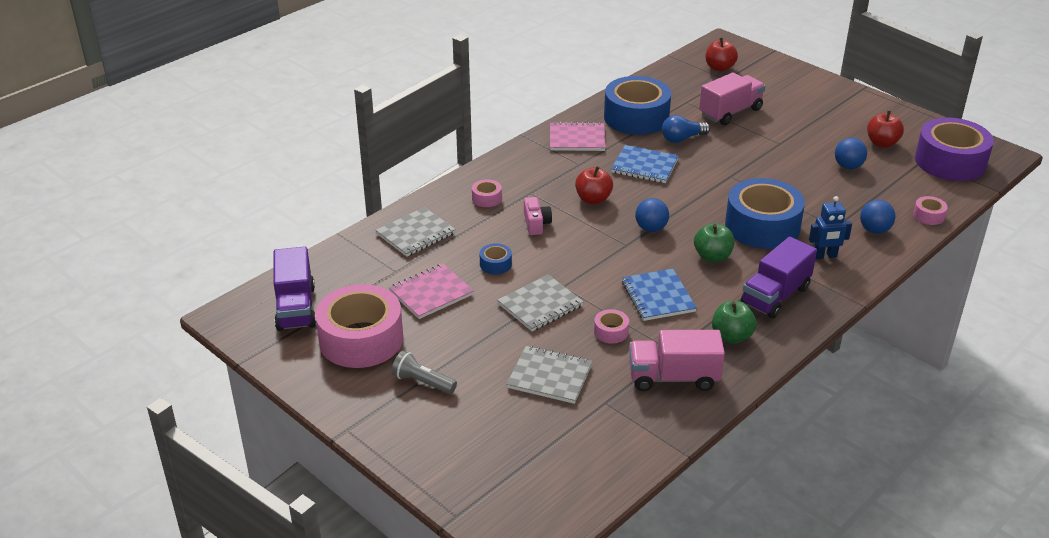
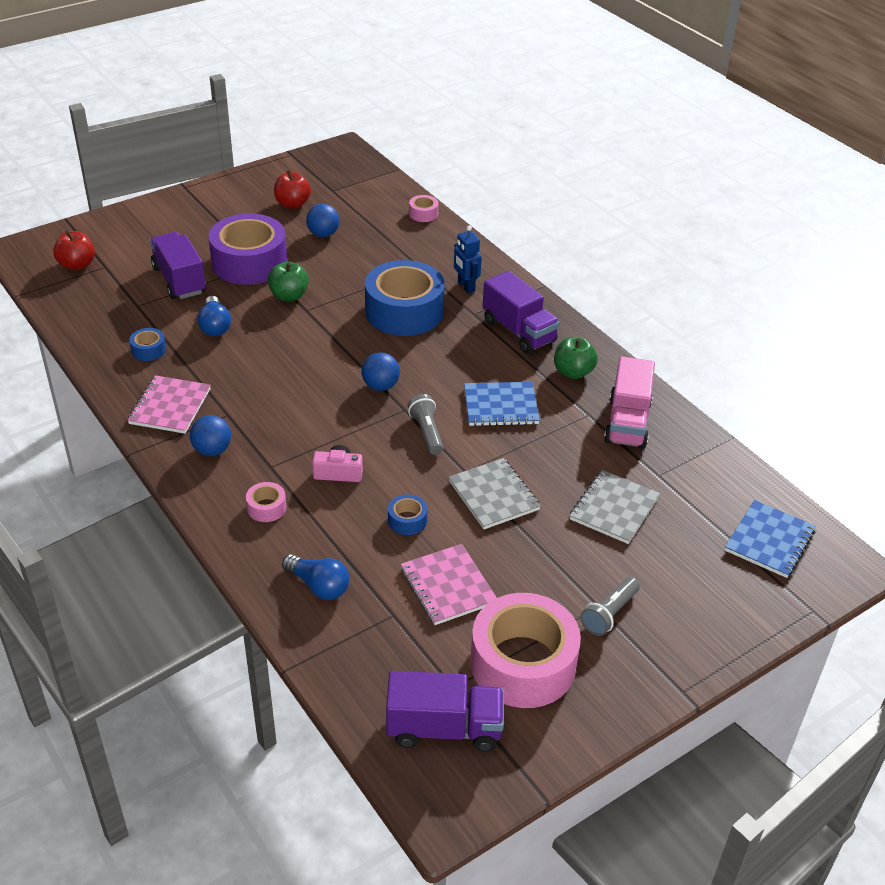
camera: 80 degrees left, 5 degrees up
grey notebook [376,207,456,257] -> blue light bulb [282,554,349,600]
red apple [575,166,613,204] -> none
pink tape [594,309,629,344] -> none
blue tape [604,76,671,135] -> blue tape [129,328,166,361], size x0.41
blue notebook [611,145,679,183] -> blue notebook moved to [725,500,816,578]
green apple [694,223,735,262] -> green apple moved to [268,261,309,301]
pink truck [699,72,765,125] -> purple truck [150,232,206,299]
blue robot [809,196,852,259] -> blue robot turned 150 degrees clockwise [454,226,482,294]
blue ball [860,200,895,234] -> blue ball moved to [190,415,231,456]
purple tape [915,118,994,181] -> purple tape moved to [208,214,287,285]
none -> grey flashlight [408,394,443,455]

